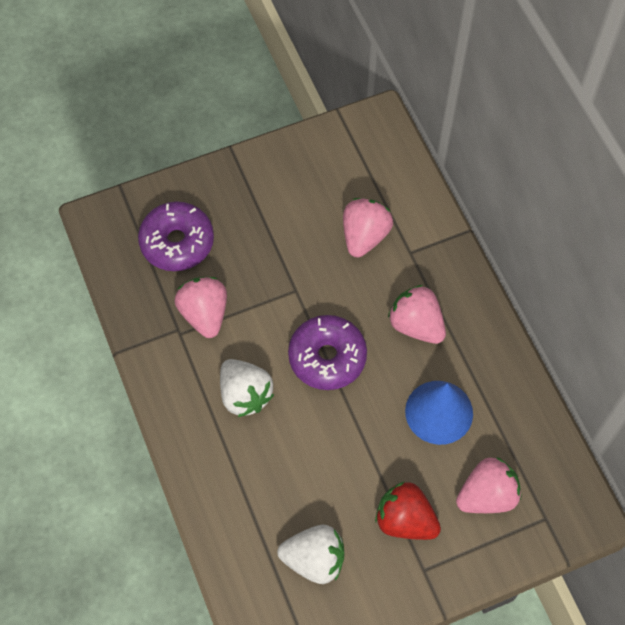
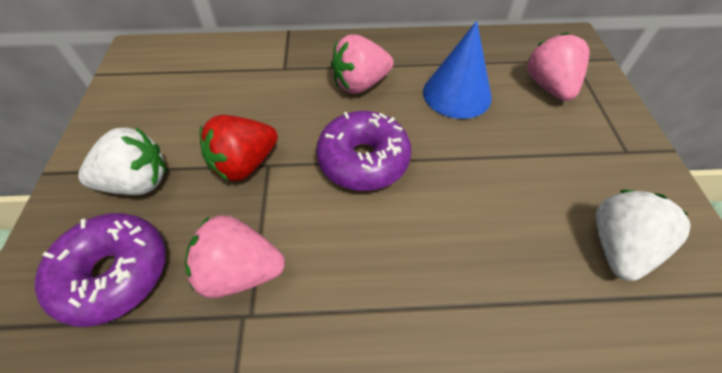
camera: 70 degrees left, 10 degrees down
white strawberry [220,359,274,417] -> white strawberry moved to [78,127,166,195]
pink strawberry [343,198,393,257] -> none
red strawberry [375,481,441,540] -> red strawberry moved to [200,115,278,181]

